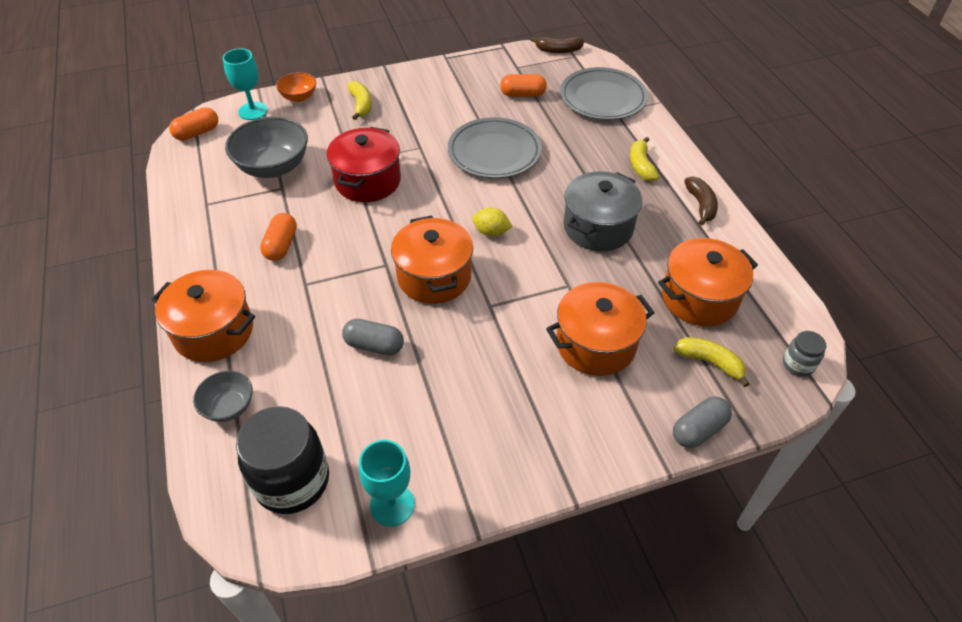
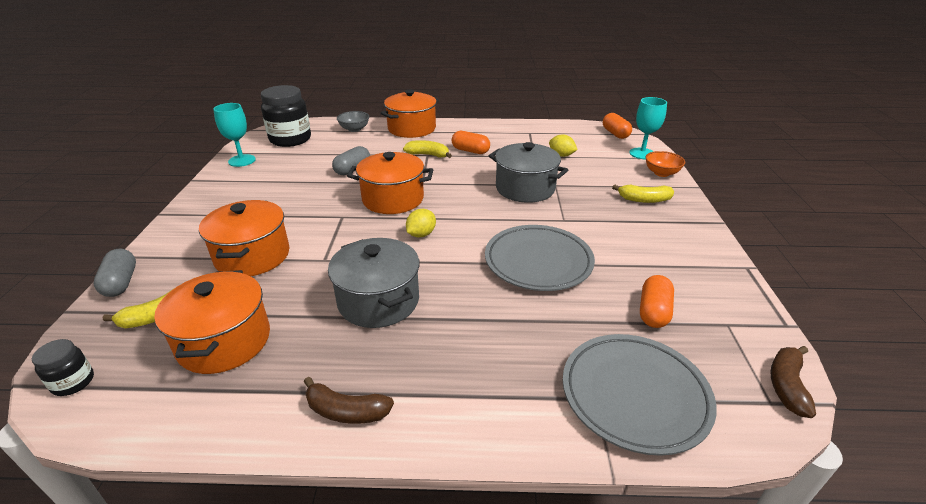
camera: 110 degrees right, 15 degrees down
grey bowl [225,117,308,178] -> yellow lemon [549,134,578,157]
red pot [327,127,401,202] -> grey pot [489,142,568,203]
yellow banana [630,137,659,181] -> yellow banana moved to [403,140,452,158]
grey jar [783,331,826,377] -> black jar [32,339,94,396]

